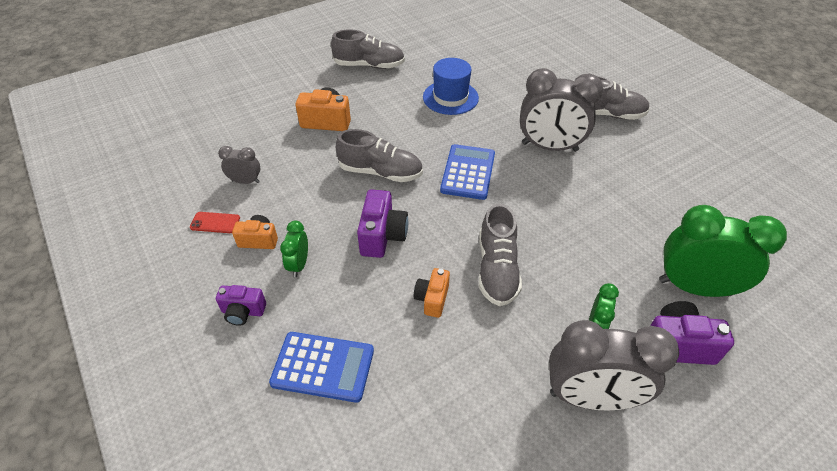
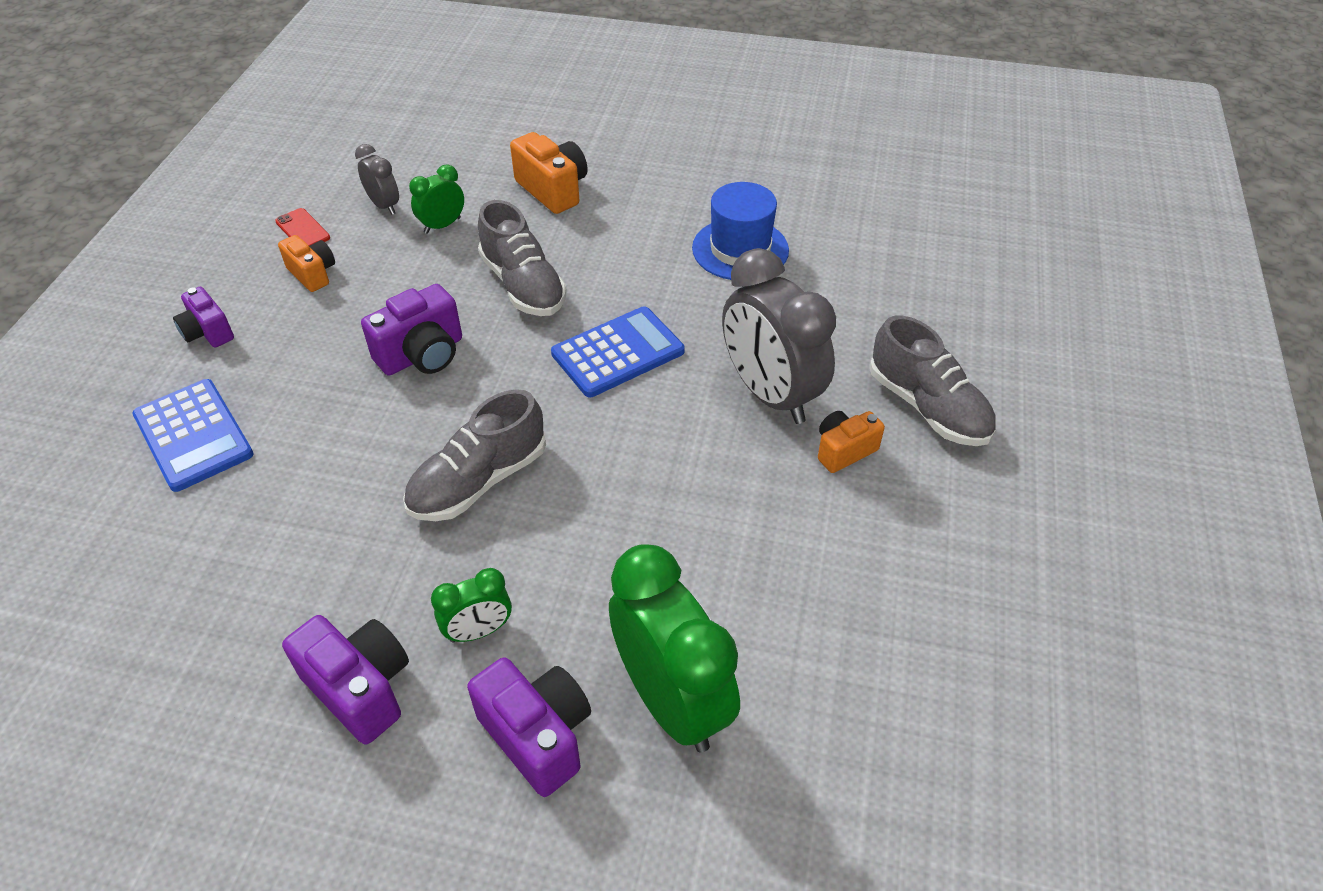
camera: 45 degrees right, 0 degrees up
green clock [280,221,308,277] -> green clock moved to [409,164,464,234]
grey shoe [331,29,405,69] -> none
orange camera [414,268,450,318] -> orange camera moved to [818,411,885,473]
grey clock [549,320,679,411] -> purple camera [282,615,409,745]

